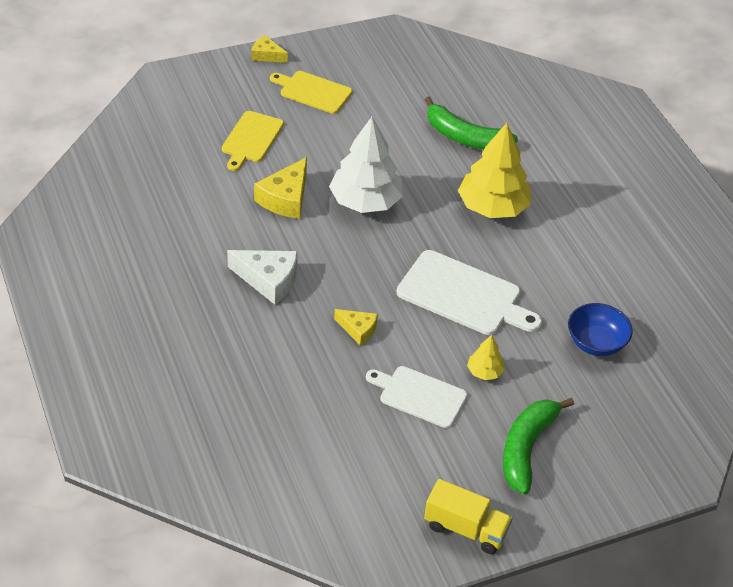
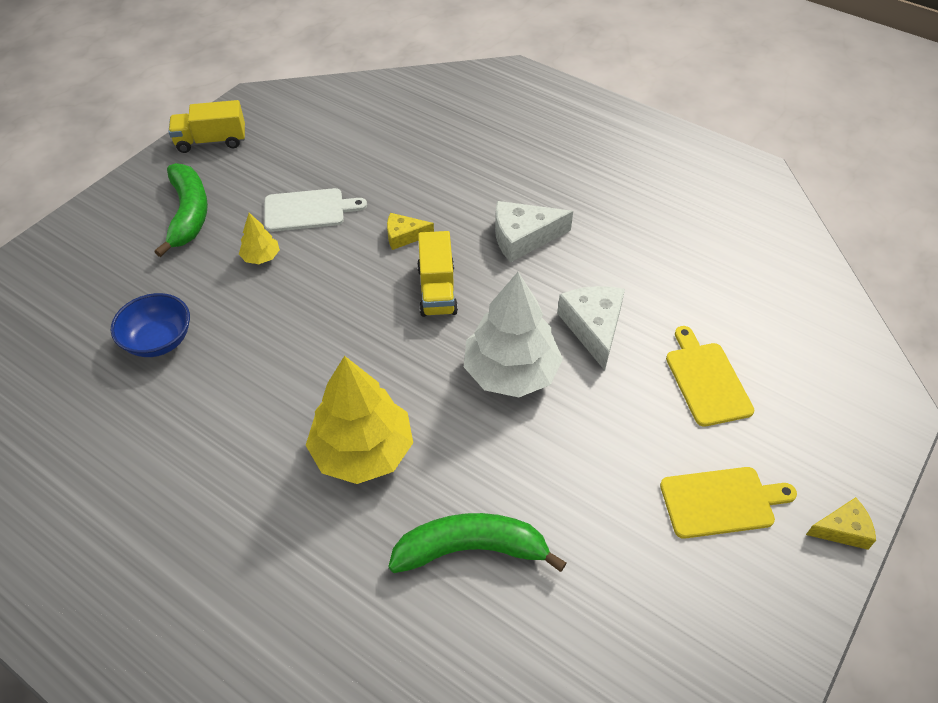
camera: 150 degrees right, 5 degrees up
yellow cheese [254,157,307,219] -> white cheese [557,286,625,370]
white cutting board [397,250,542,335] -> none
none -> yellow truck [417,231,458,317]

